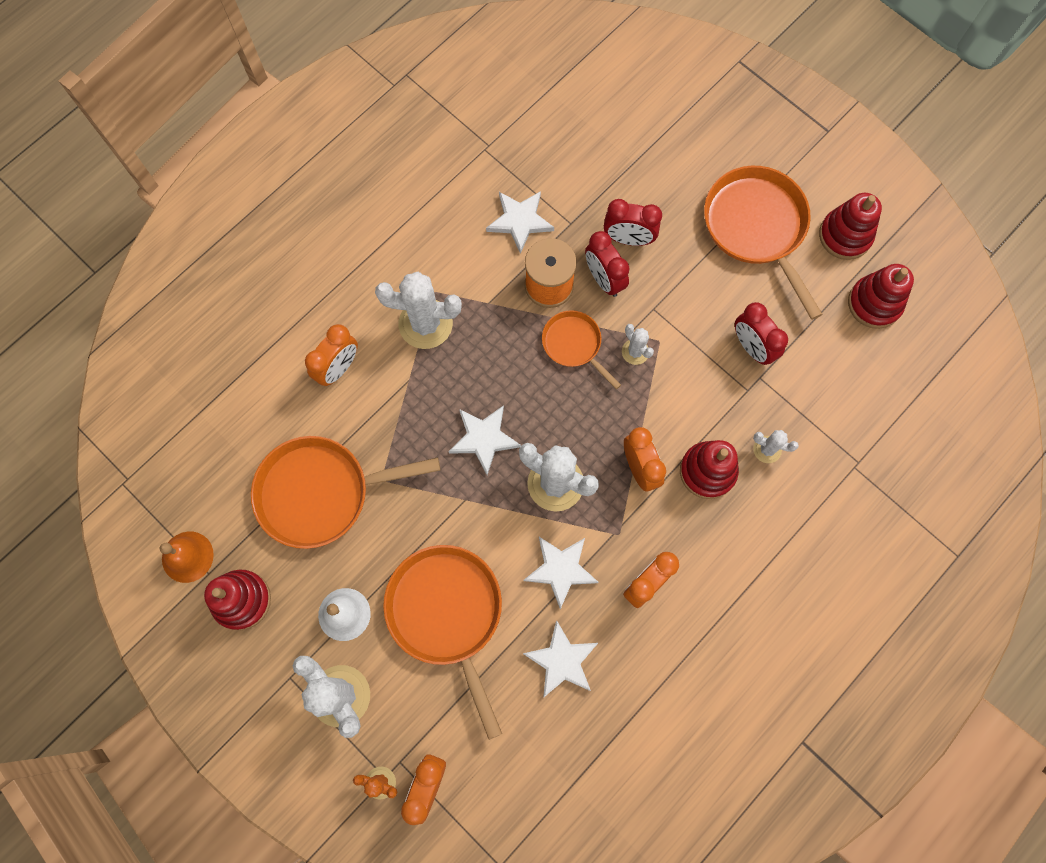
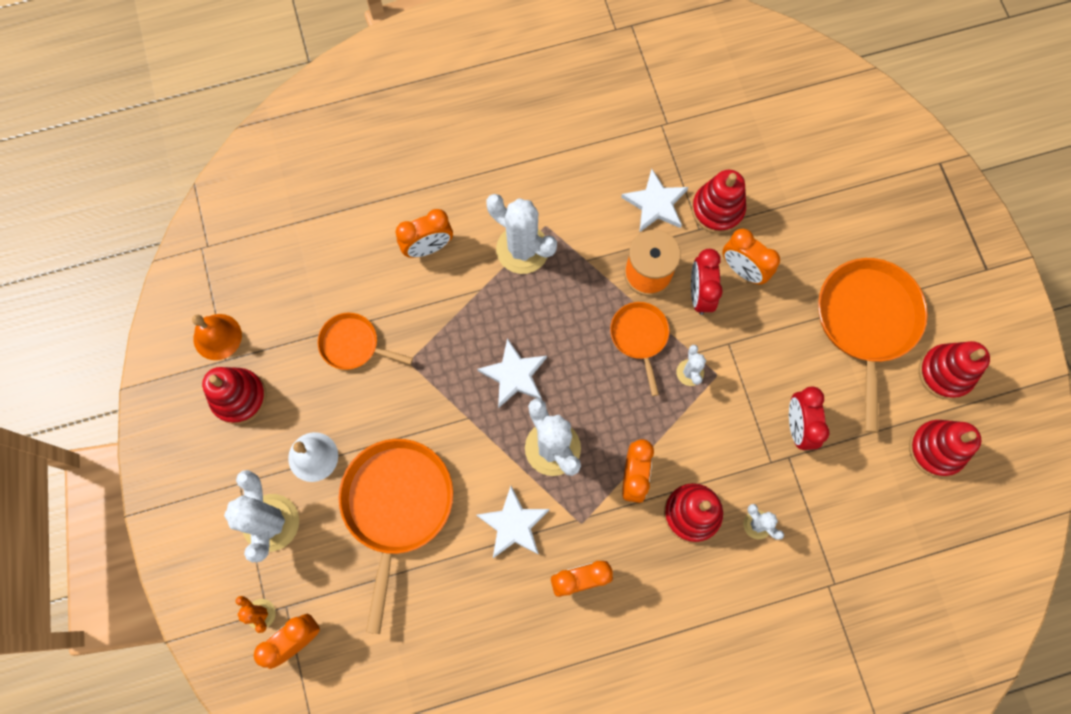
camera: 30 degrees right, 0 degrees up
orange pan [251,436,440,549] -> orange pan [318,313,413,370], size x0.55
white star [523,620,598,698] -> none
red clock [604,199,662,246] -> orange clock [722,229,780,284]
none -> red stacking toy [692,170,746,234]

